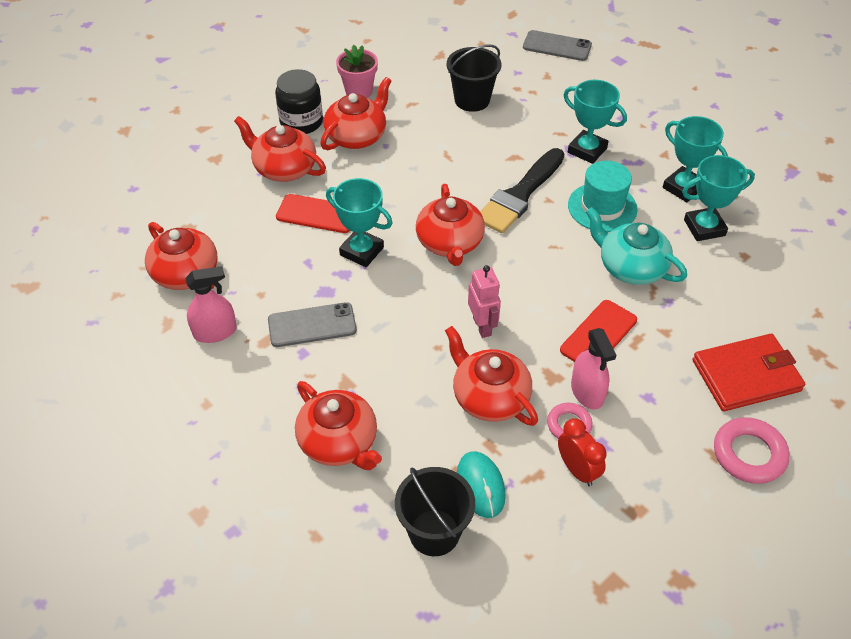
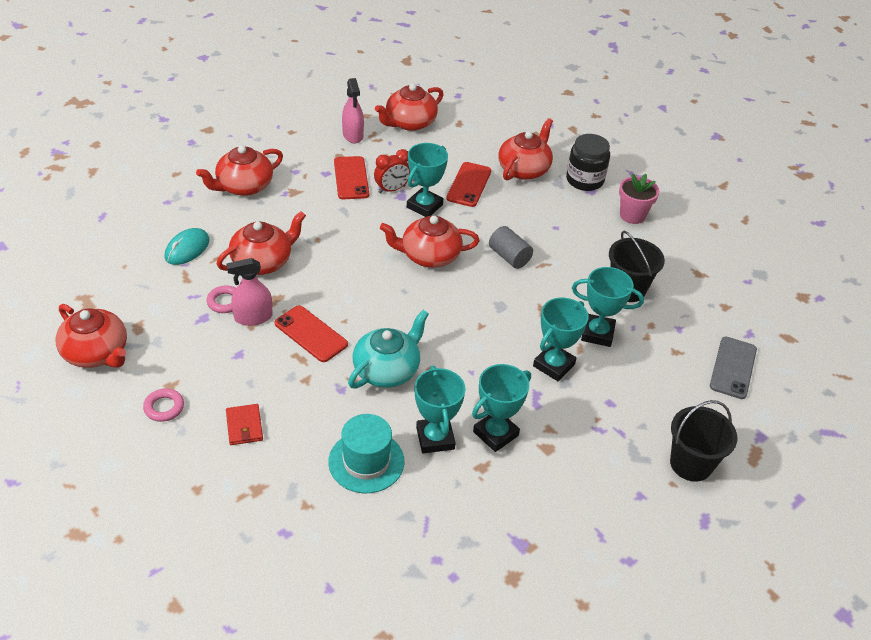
camera: 90 degrees right, 5 degrees down
grey phone [268,302,357,347] -> red phone [334,156,369,199]
red teapot [320,77,391,150] -> red teapot moved to [56,304,127,368]
black bucket [395,467,475,556] -> black bucket moved to [670,400,738,482]
turquoise mouse [457,451,506,518] -> turquoise mouse turned 45 degrees counterclockwise [164,228,210,265]
pink robot [468,265,501,338] -> none
black brush [480,148,564,233] -> none
red clock [558,418,607,486] -> red clock moved to [374,149,410,194]
turquoise hat [568,161,638,232] -> turquoise hat moved to [328,414,404,493]
red wallet [692,334,805,411] -> red wallet [226,404,263,445], size x0.53
pink ring [714,417,789,484] -> pink ring [143,388,184,422], size x0.63
none -> grey cylinder [489,226,533,269]
none -> turquoise trophy [572,267,644,347]

